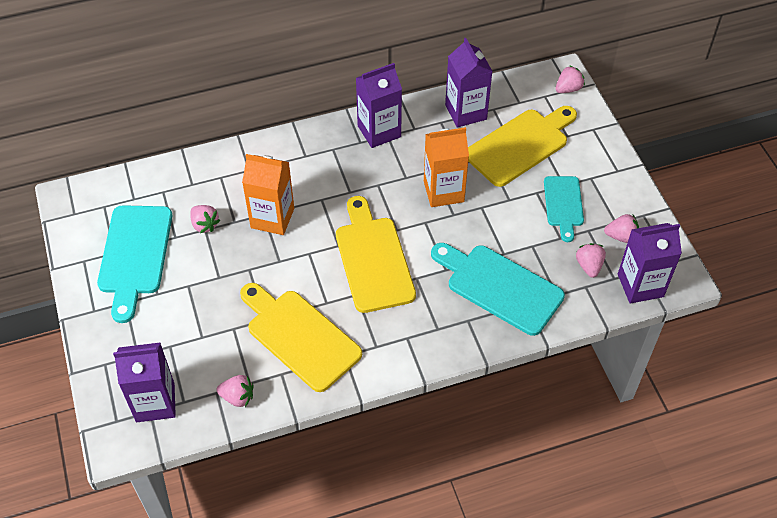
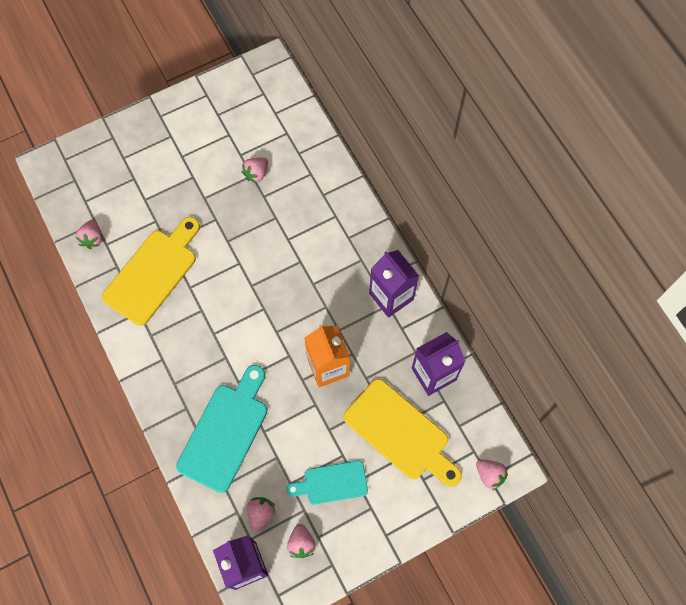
camera: 80 degrees right, 15 degrees up
turquoise cutting board [97,205,172,323] -> none
purple carton [113,343,176,422] -> none
orange carton [242,154,294,235] -> none
yellow cutting board [336,196,416,313] -> none
pink strawberry [576,243,606,278] -> pink strawberry turned 60 degrees counterclockwise [247,497,276,531]

